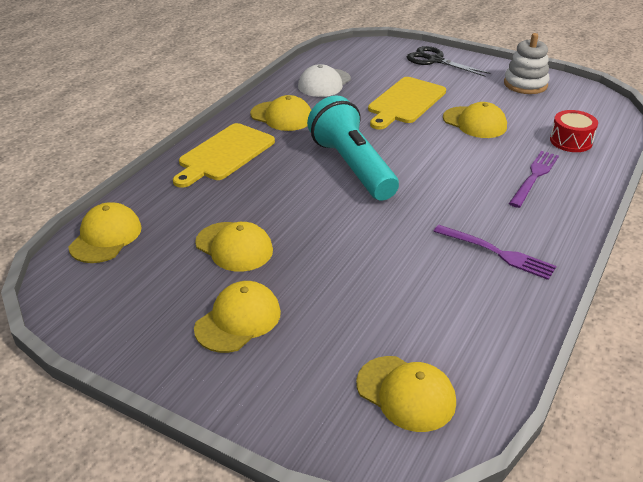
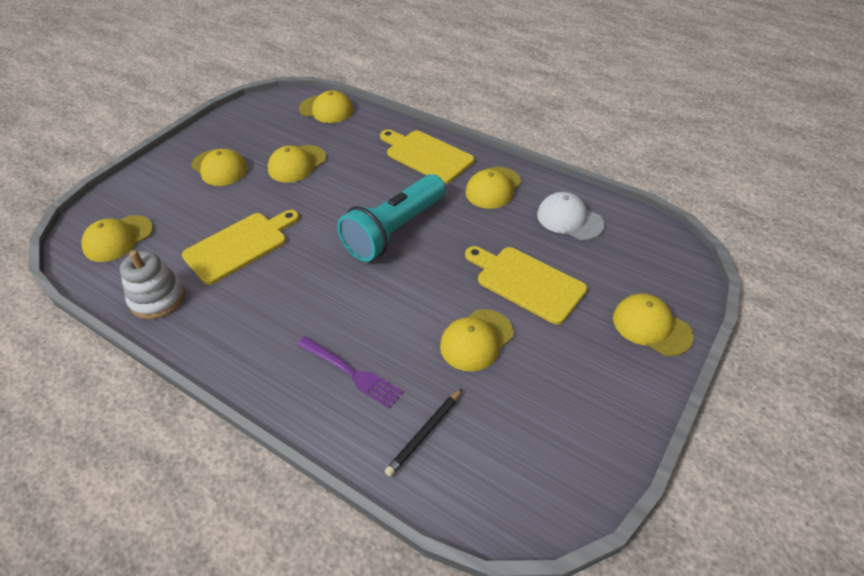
camera: 95 degrees right, 10 degrees up
turquoise flashlight [307,95,399,201] -> turquoise flashlight turned 150 degrees clockwise [337,174,446,262]
black scissors [407,46,491,77] -> yellow cap [613,294,694,356]
purple fork [433,225,557,280] -> none
white stacking toy [504,33,550,94] -> white stacking toy moved to [120,250,185,319]
red drum [550,110,598,152] -> black pencil [385,389,462,477]
none -> yellow cutting board [182,210,299,285]

